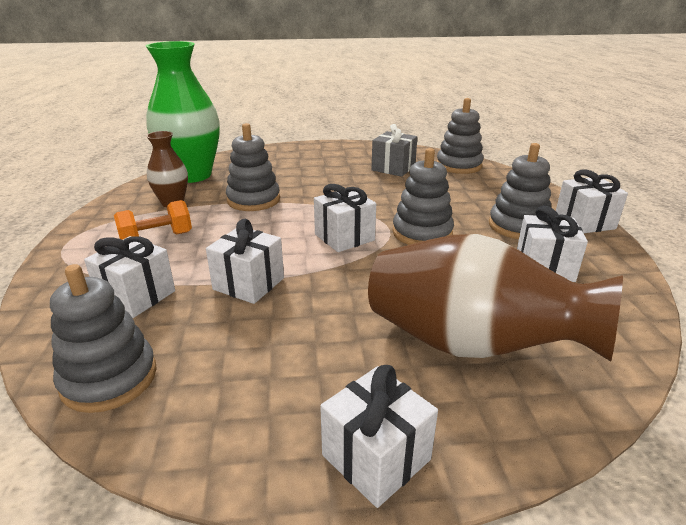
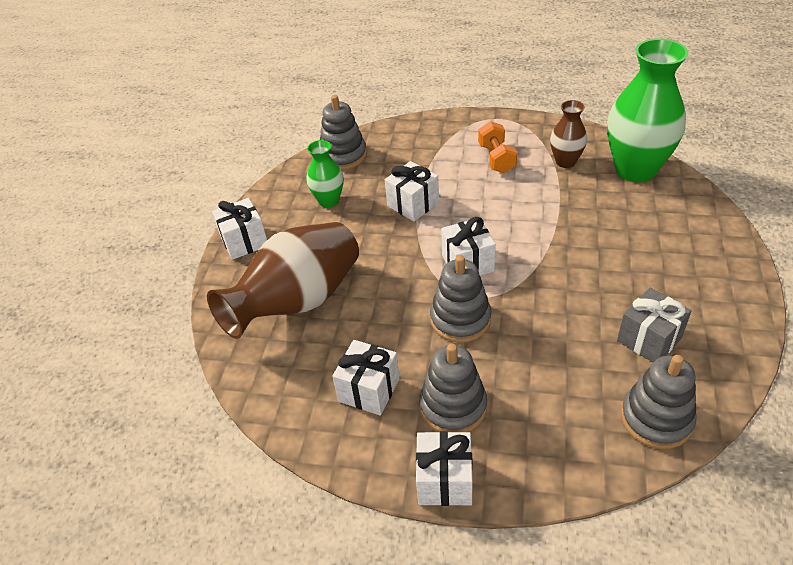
camera: 110 degrees right, 15 degrees up
white gift [84,236,175,318] -> none
grey stacking toy [226,123,280,211] -> none
none -> green vase [307,140,344,208]

